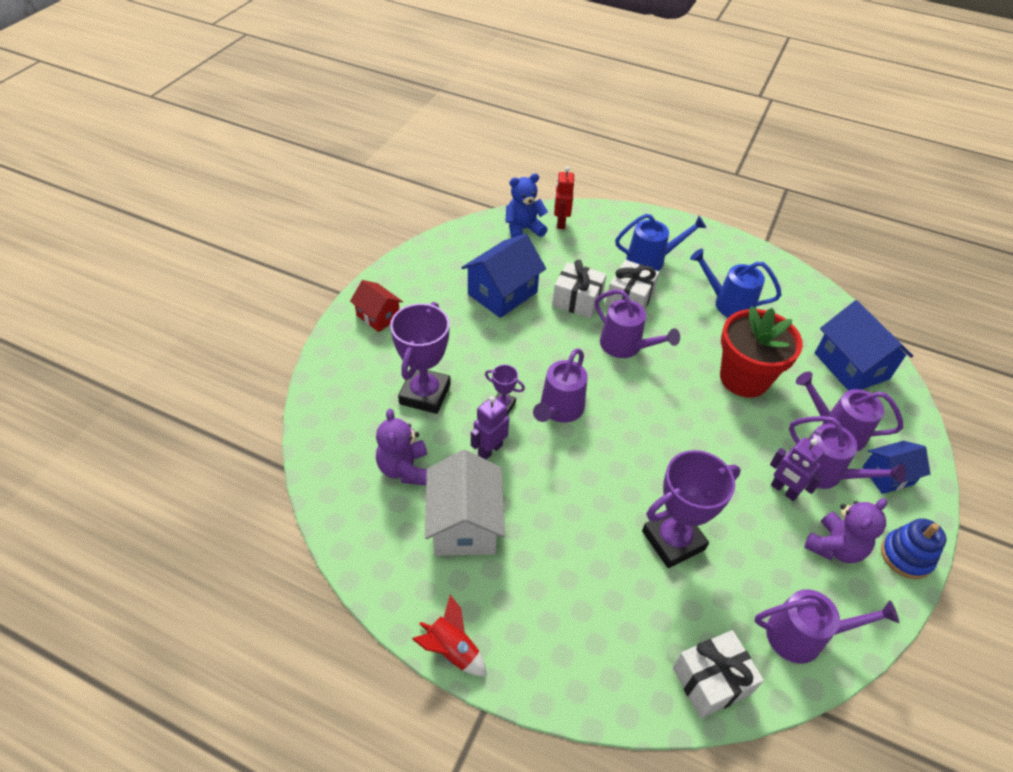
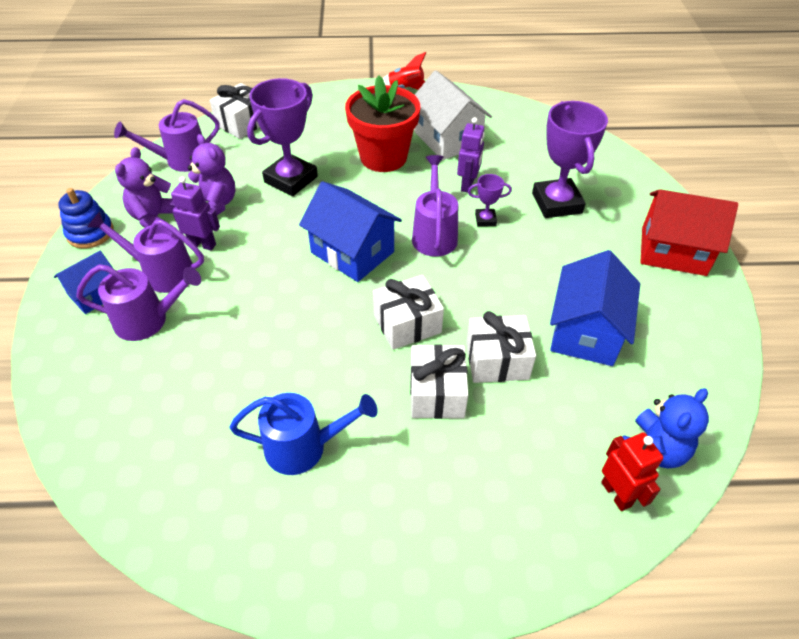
camera: 155 degrees right, 0 degrees up
red house [350,280,403,332] -> red house [640,189,738,276], size x1.66
purple teddy bear [376,409,427,485] -> purple teddy bear moved to [188,134,235,215]
purple watering can [595,289,680,358] -> white gift [373,275,444,350]
blue watering can [615,214,706,271] -> none
red flower pot [720,306,803,398] -> red flower pot moved to [345,75,420,172]
blue house [815,300,913,391] -> blue house moved to [299,181,402,282]

